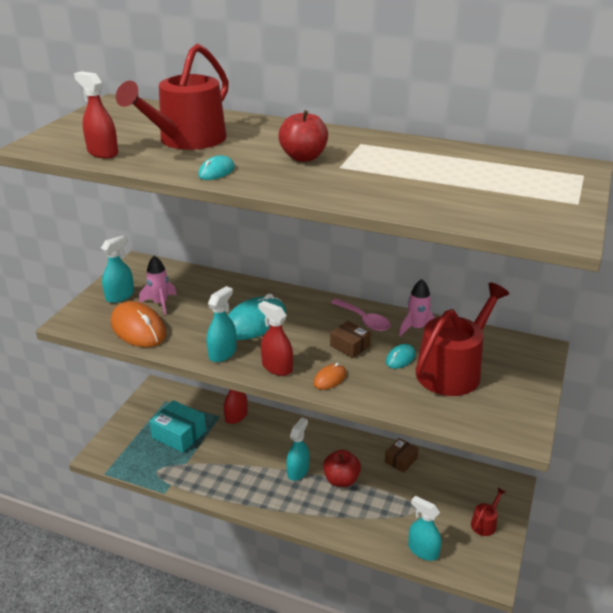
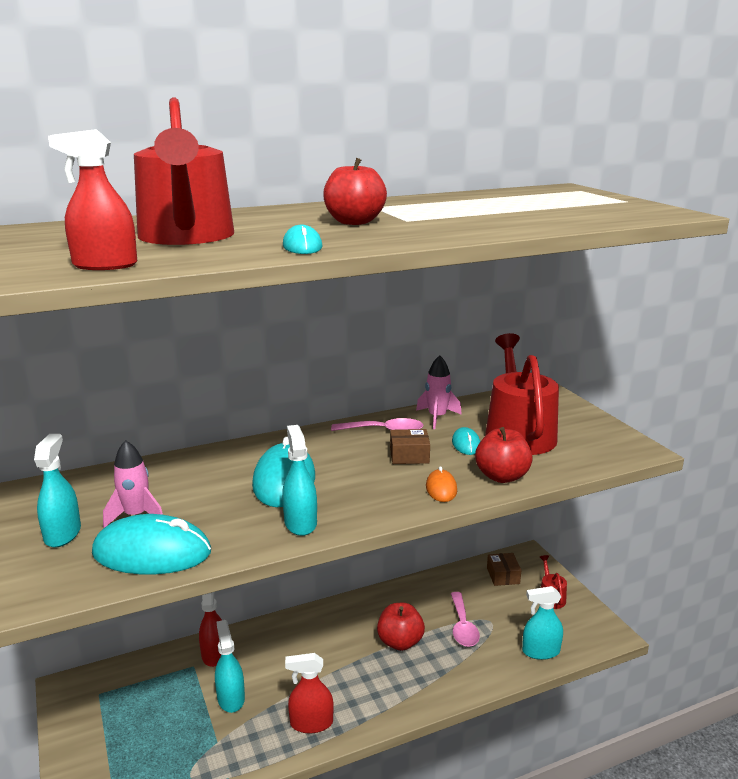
camera: 45 degrees left, 10 degrees down
orange mouse [111,301,166,347] -> turquoise mouse [92,514,211,574]
turquoise box [149,400,206,453] -> none
red spray bottle [258,301,293,376] -> red spray bottle moved to [285,653,334,733]
turquoise spray bottle [286,418,309,481] -> turquoise spray bottle moved to [215,620,245,713]
brown box [385,438,419,473] -> brown box moved to [487,553,521,586]
none -> pink spoon [451,592,480,647]
none -> red apple [475,427,533,483]

